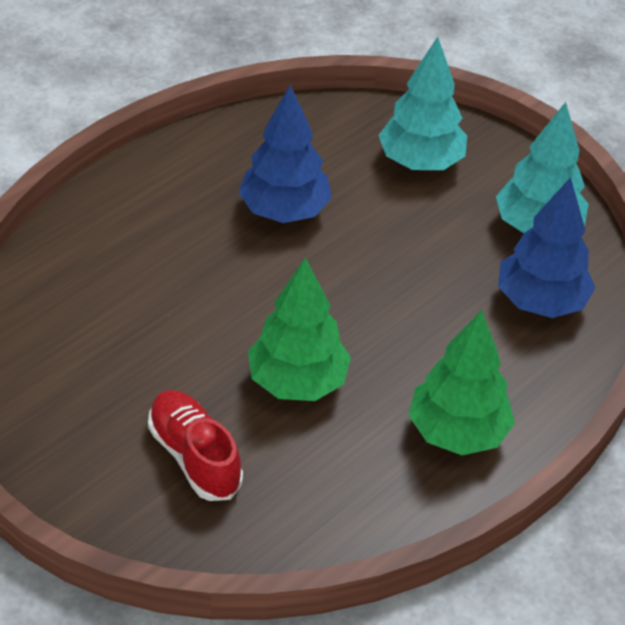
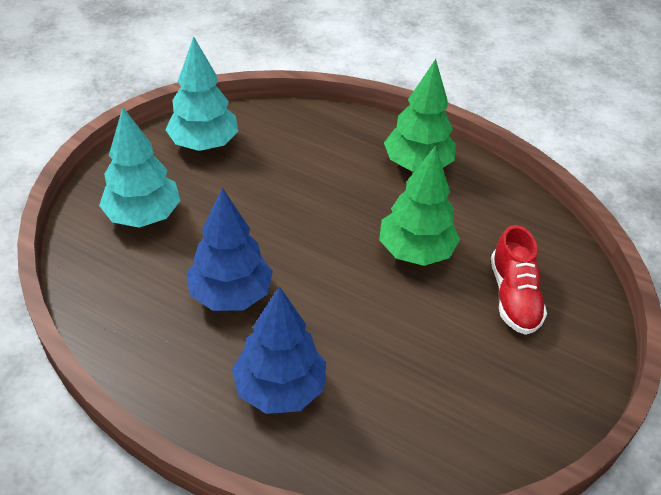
camera: 105 degrees left, 0 degrees up
red shoe [148,390,243,501] -> red shoe turned 45 degrees counterclockwise [491,225,547,335]
blue tree [498,177,595,318] -> blue tree moved to [232,286,326,414]

